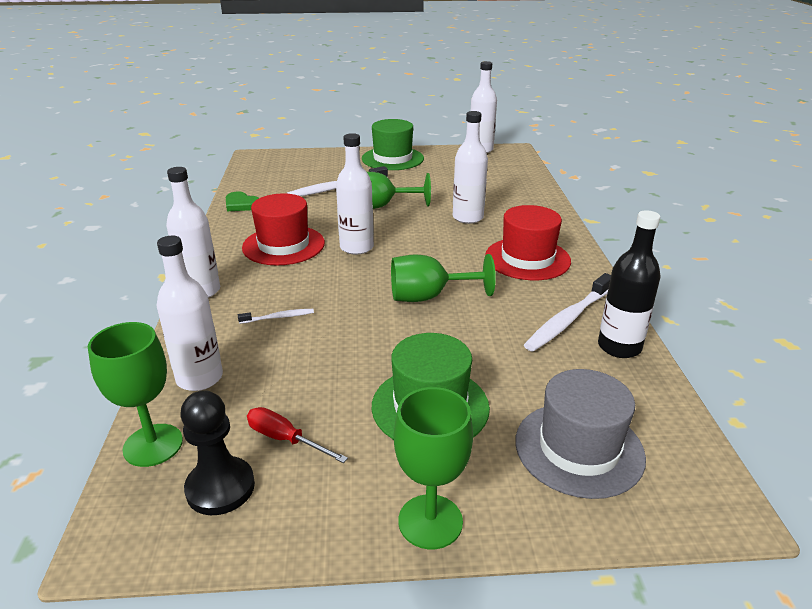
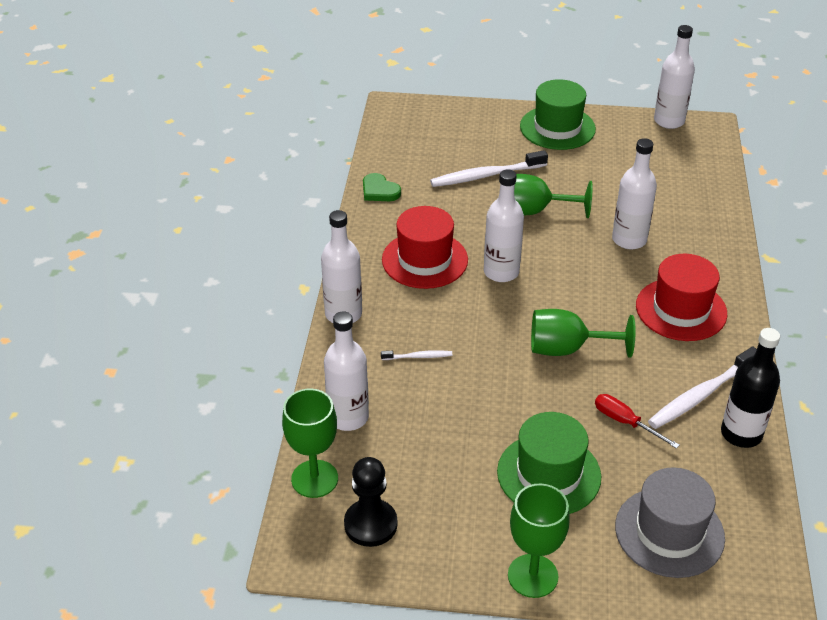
camera: 10 degrees right, 10 degrees up
red screwdriver [247,407,348,463] -> red screwdriver moved to [595,394,680,449]

